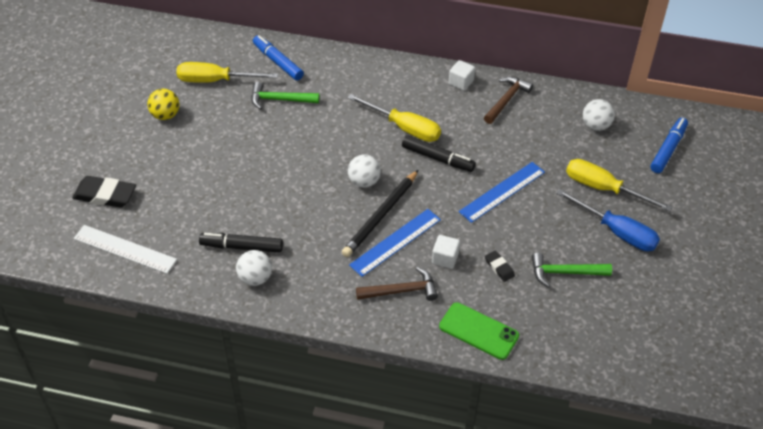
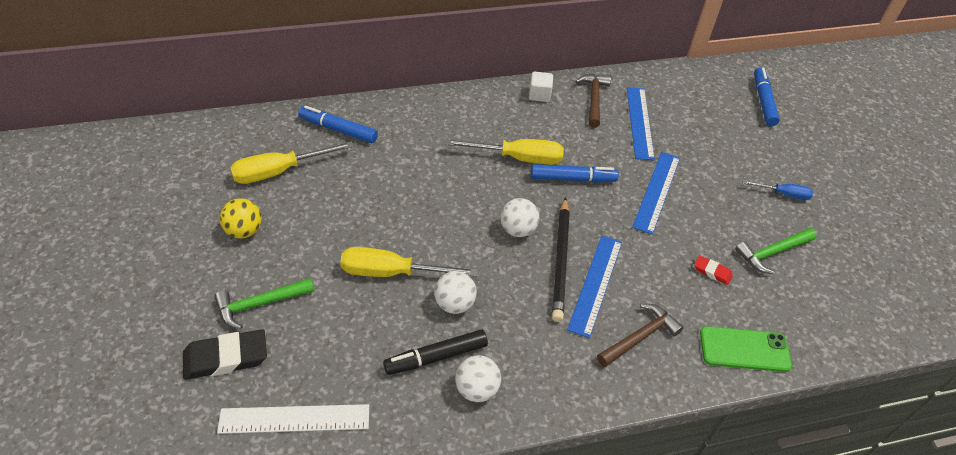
camera: 30 degrees left, 0 degrees up
green hammer [251,82,319,110] -> green hammer moved to [214,278,314,329]
black marker [402,135,476,172] -> blue marker [531,164,619,183]
white cube [432,235,460,269] -> none
black eraser [485,251,515,282] -> red eraser [694,255,733,285]
blue screwdriver [556,189,660,251] -> blue screwdriver [742,180,813,200], size x0.57
yellow screwdriver [566,159,672,212] -> yellow screwdriver moved to [340,247,478,277]
white ball [583,99,615,131] -> white ball moved to [434,271,477,314]
none -> blue ruler [627,87,655,160]

